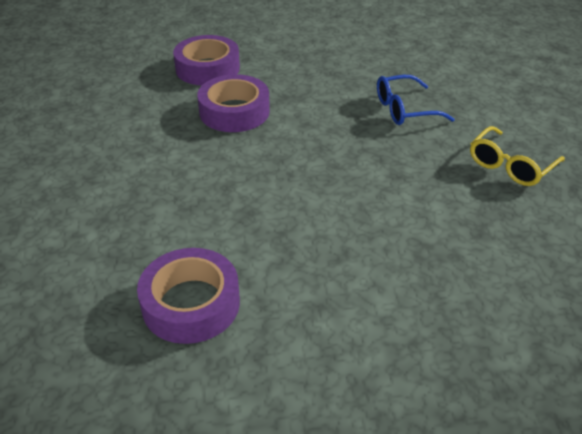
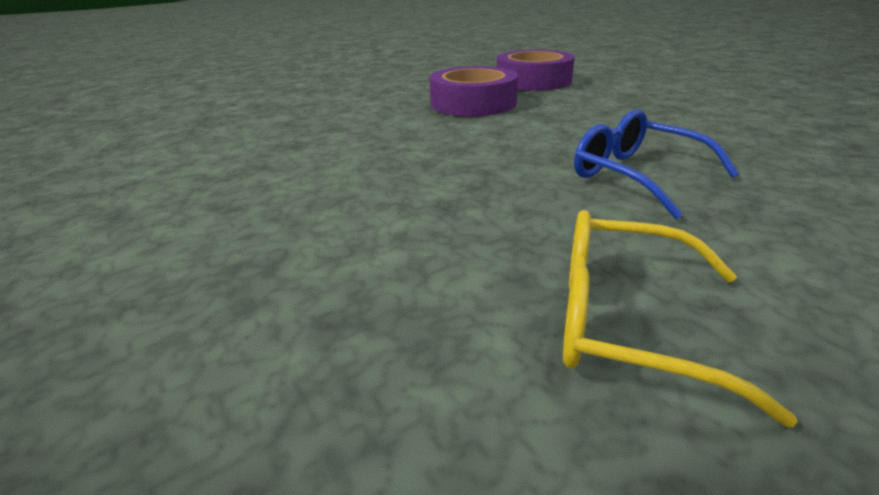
camera: 65 degrees right, 10 degrees down
purple tape [137,248,240,344] -> none

